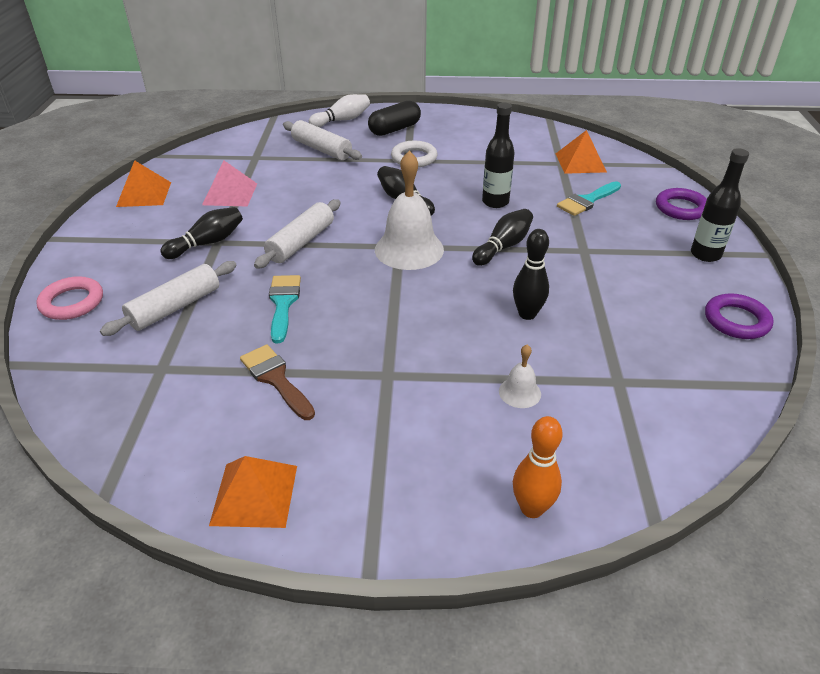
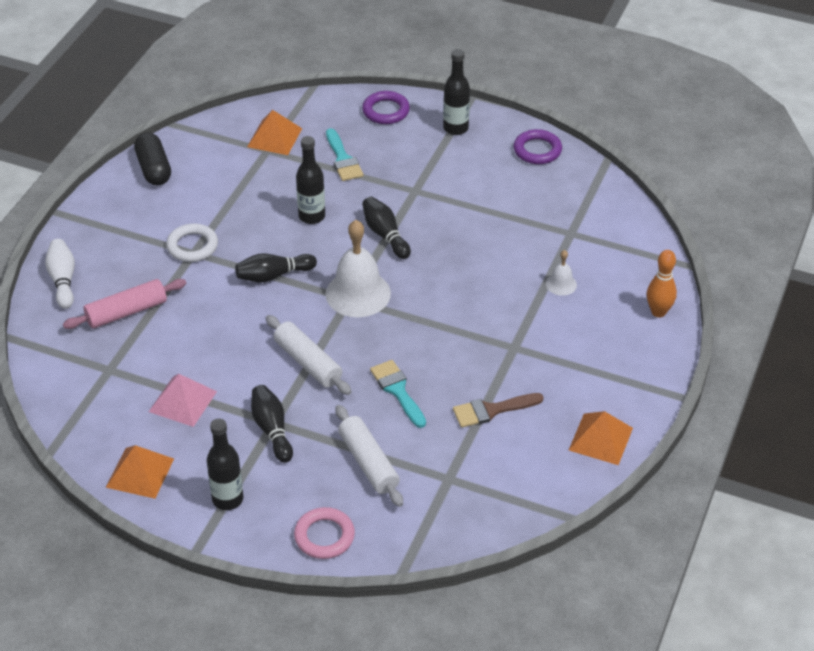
camera: 70 degrees left, 5 degrees up
turquoise brush [269,275,301,343] -> turquoise brush turned 45 degrees clockwise [370,360,426,428]
white rolling pin [283,120,362,160] -> pink rolling pin [63,279,186,329]
black capsule [368,101,421,136] -> black capsule moved to [134,132,171,185]
black bowling pin [513,229,549,320] -> none
none -> black bottle [207,418,243,510]

